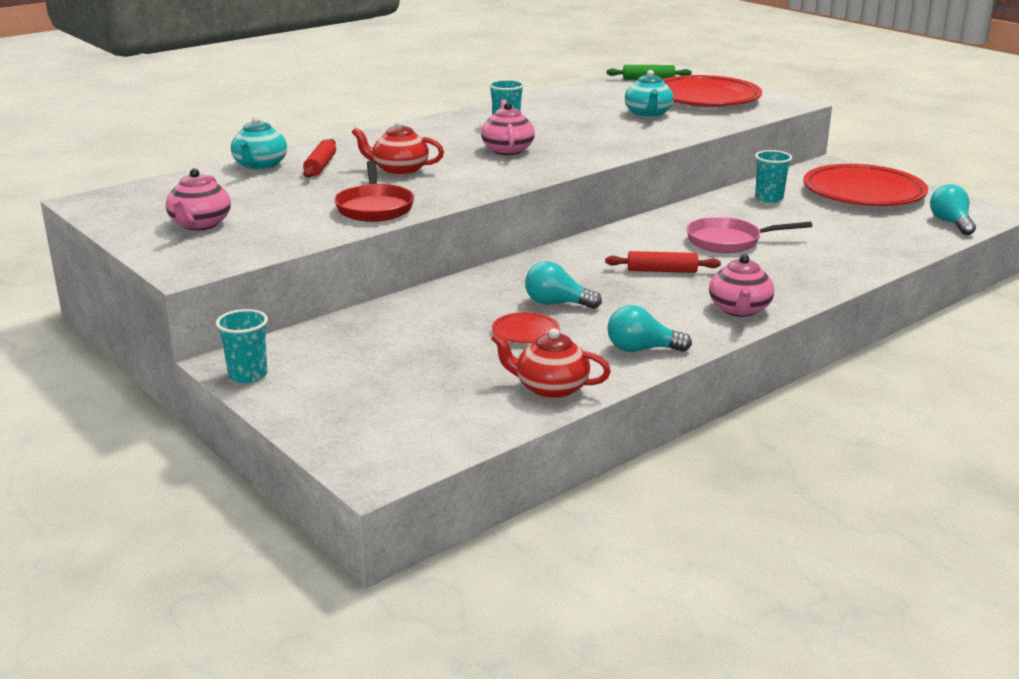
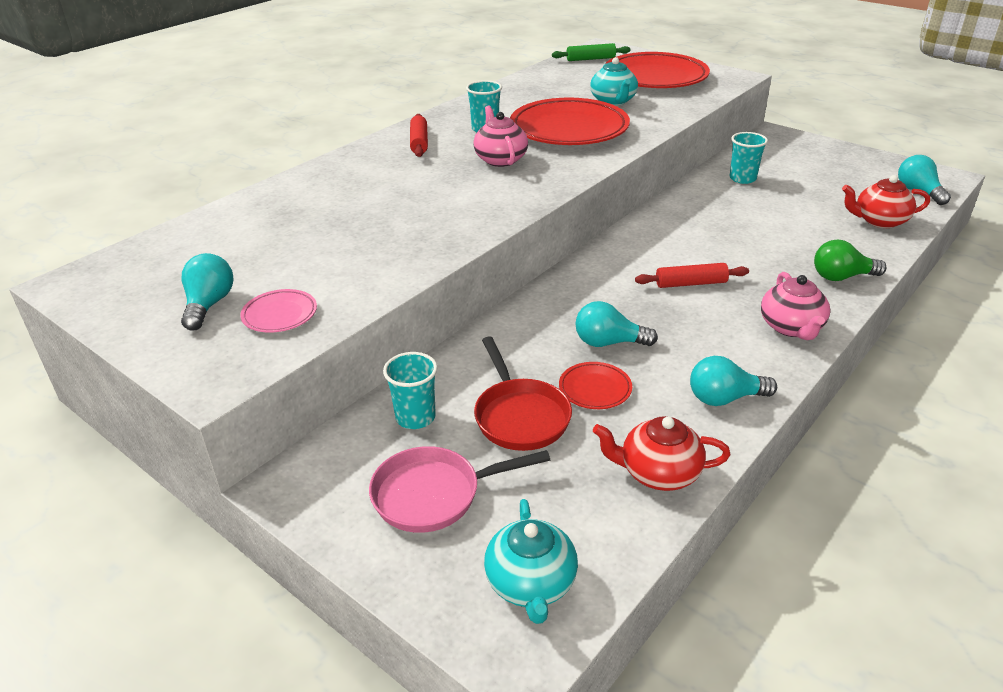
camera: 10 degrees left, 10 degrees up
pink teapot [166,168,231,230] -> turquoise light bulb [181,253,234,330]
turquoise cup [216,309,268,383] -> turquoise cup moved to [383,352,438,429]
turquoise teapot [231,116,287,171] -> turquoise teapot moved to [484,499,578,624]
red rolling pin [303,139,336,178] -> red rolling pin moved to [410,114,428,157]
red pan [334,160,414,222] -> red pan moved to [474,336,572,451]
red teapot [352,120,444,176] -> red teapot moved to [842,175,930,228]
pink pan [686,217,812,253] -> pink pan moved to [369,446,550,533]
red plate [803,164,928,206] -> red plate moved to [510,98,630,145]
none -> pink plate [240,289,317,333]
none -> green light bulb [814,240,886,281]

